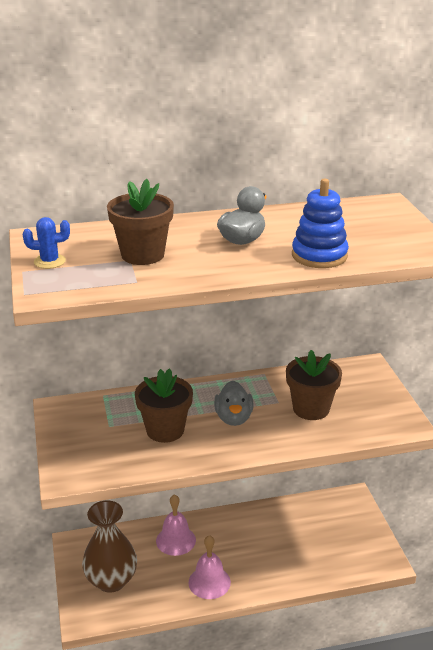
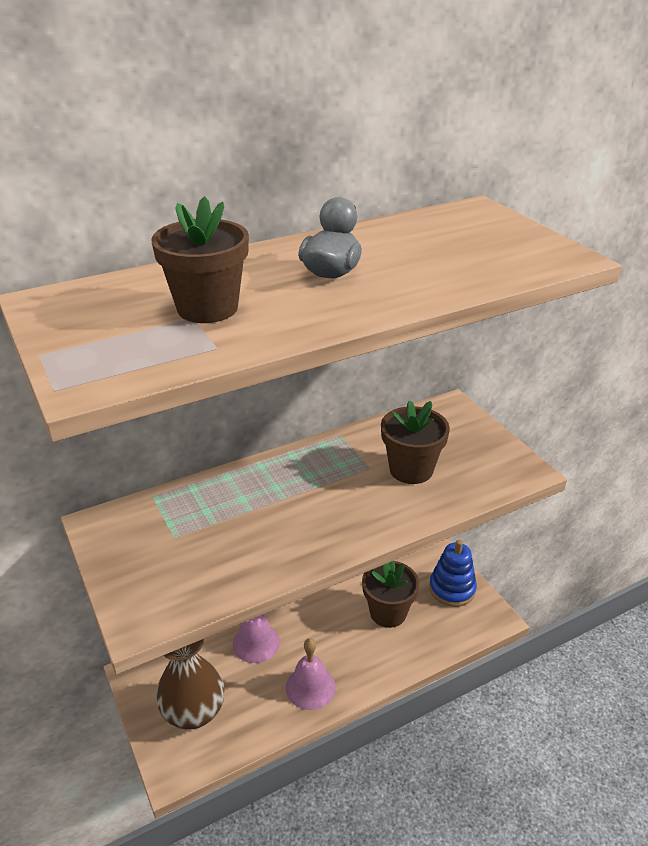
camera: 15 degrees left, 5 degrees up
blue cactus [23,217,70,269] -> none
brown flower pot [135,368,193,443] -> brown flower pot moved to [362,561,419,628]
grey duck [214,381,253,426] -> none
blue stacking toy [292,179,349,268] -> blue stacking toy moved to [429,540,477,607]

